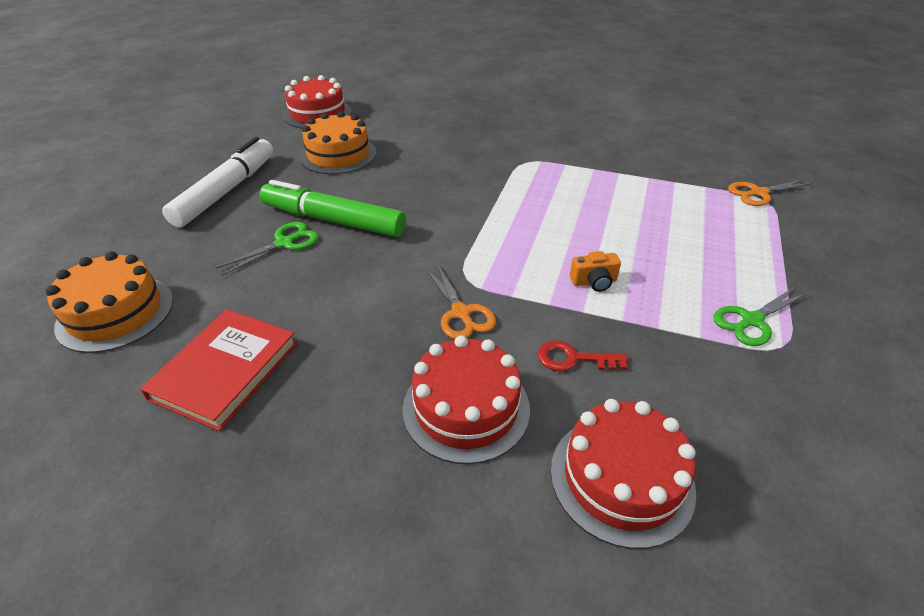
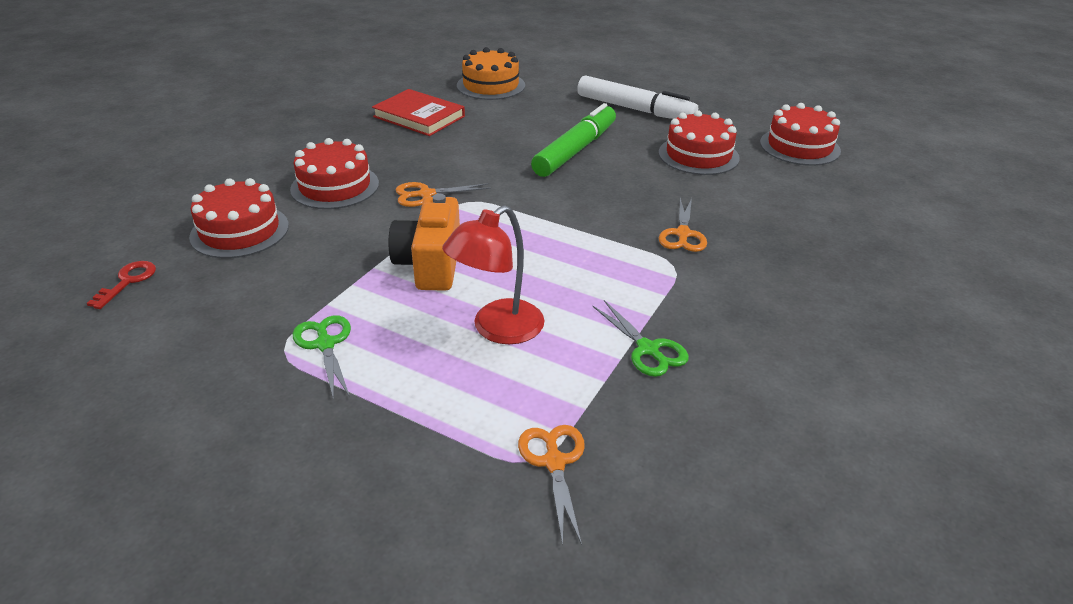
camera: 100 degrees right, 5 degrees down
green scissors [216,222,319,276] -> green scissors moved to [592,300,689,377]
orange cake [300,111,377,174] -> red cake [659,110,740,175]
red key [538,340,628,371] -> red key moved to [87,261,156,309]
orange camera [570,251,621,292] -> orange camera [389,194,460,291], size x2.07
none -> red lamp [442,205,545,344]
none -> orange scissors [659,198,707,252]

